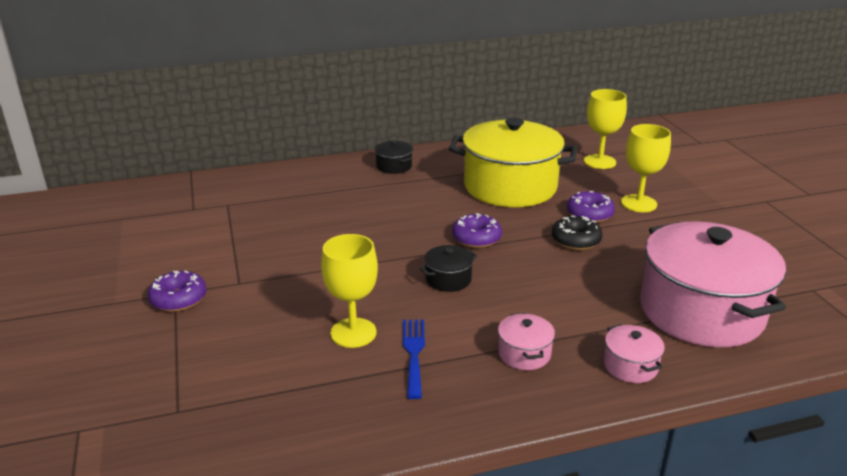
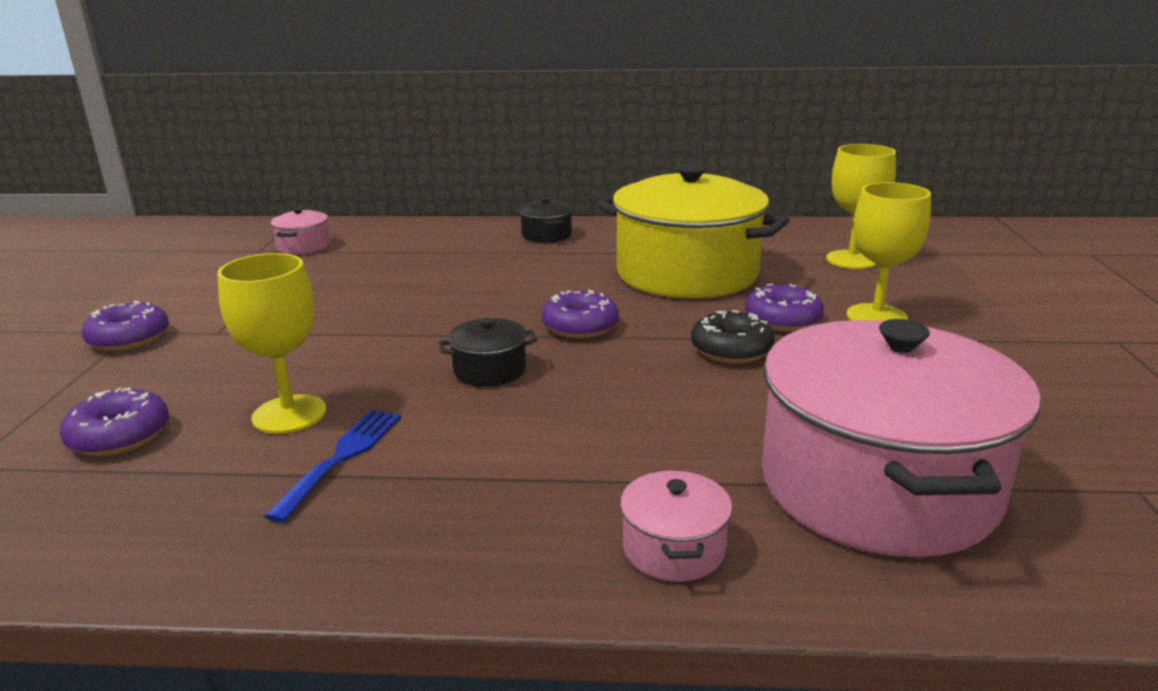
camera: 20 degrees right, 5 degrees down
pink pot [498,313,555,370] -> pink pot moved to [271,207,330,255]
none -> purple donut [60,387,169,456]

